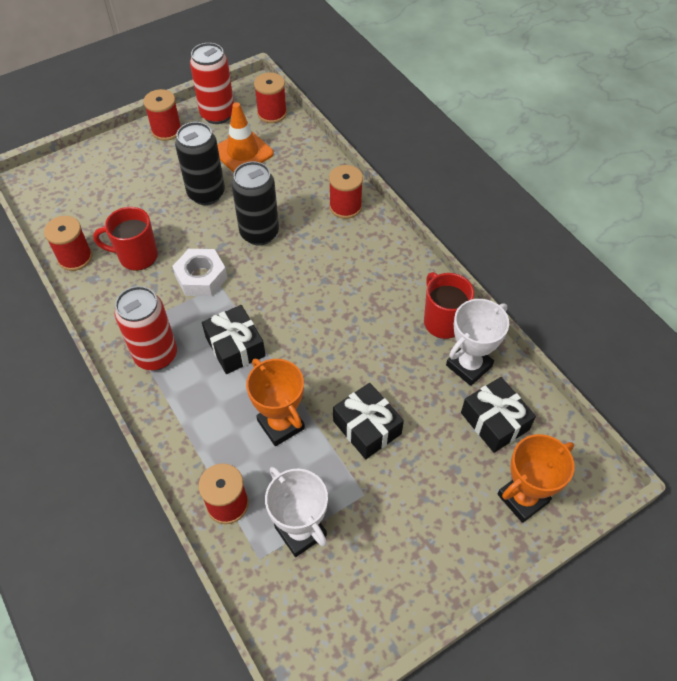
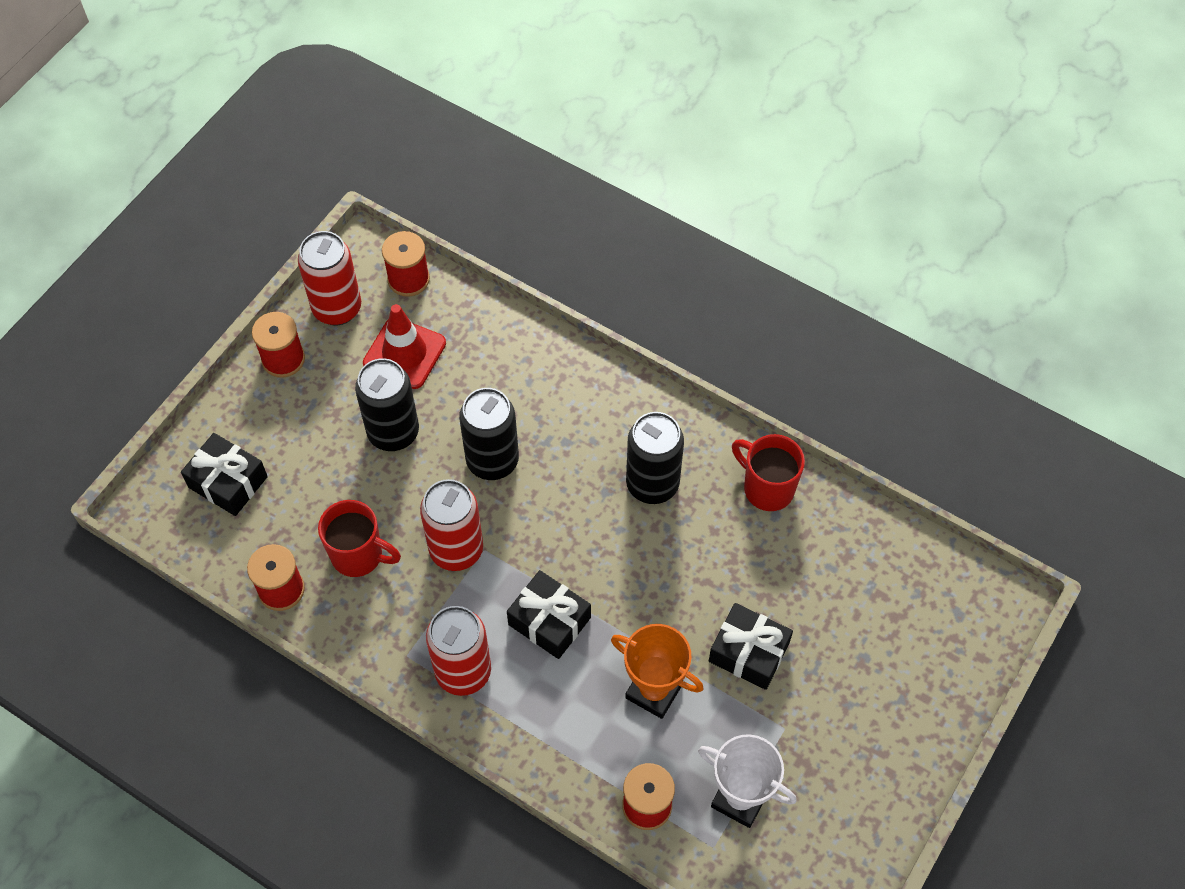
camera: 25 degrees left, 5 degrees up
red mug [93,207,158,271] -> red mug turned 135 degrees counterclockwise [318,500,401,577]
white nut [172,249,227,296] -> red can [420,479,483,571]
orange traffic cone [217,102,274,173] -> red traffic cone [363,304,446,389]
red spool [329,165,363,219] -> none
white trophy [446,299,509,386] -> none
black gift [461,377,536,453] -> black gift moved to [181,433,268,516]
orange trophy [498,434,574,523] -> none
none -> black can [626,412,684,504]

